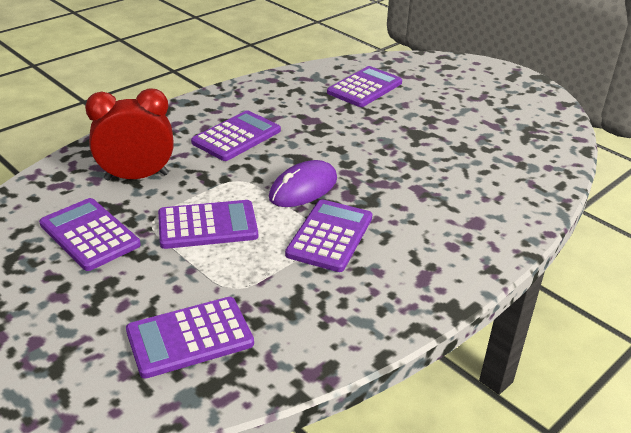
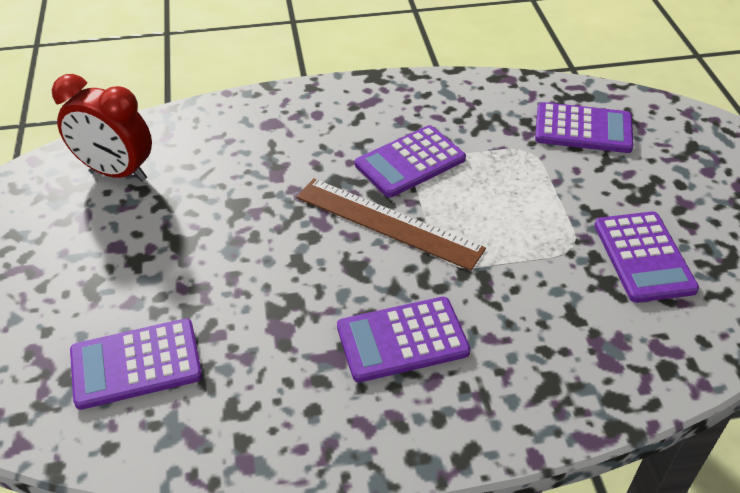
camera: 145 degrees left, 10 degrees up
red clock [85,88,174,180] -> red clock moved to [52,74,152,181]
purple calculator [158,200,258,249] -> none
purple mouse [269,160,337,207] -> brown ruler [296,178,486,271]

